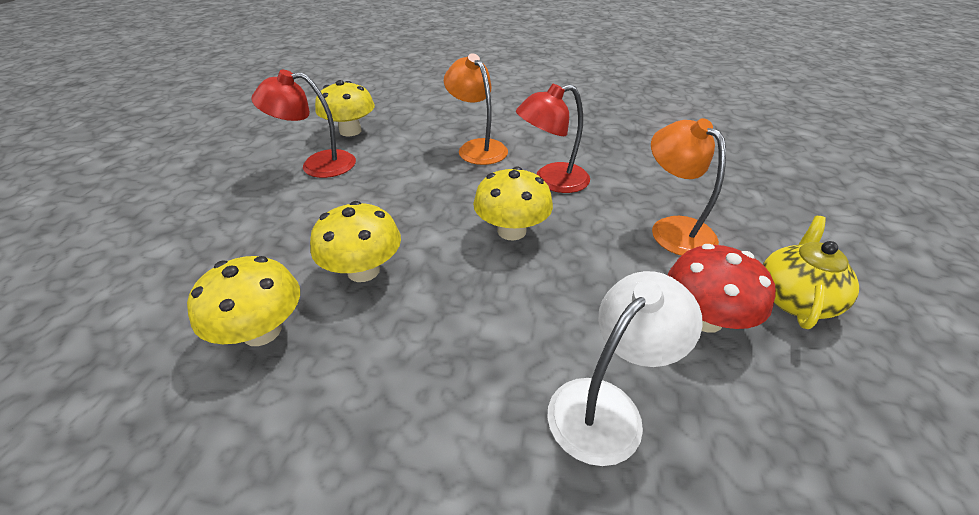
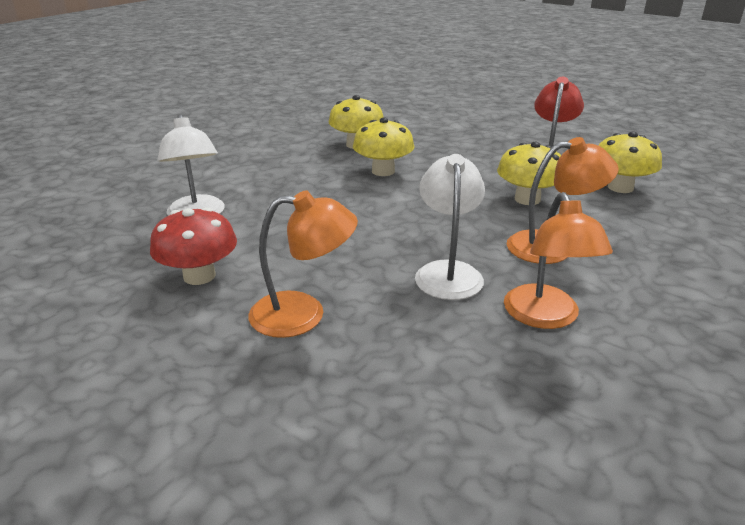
camera: 115 degrees right, 10 degrees down
yellow mushroom [473,166,553,241] -> yellow mushroom moved to [497,142,561,205]
red lamp [516,84,590,193] -> white lamp [415,154,485,300]
yellow teapot [763,216,859,329] -> none
none -> orange lamp [504,192,613,329]

